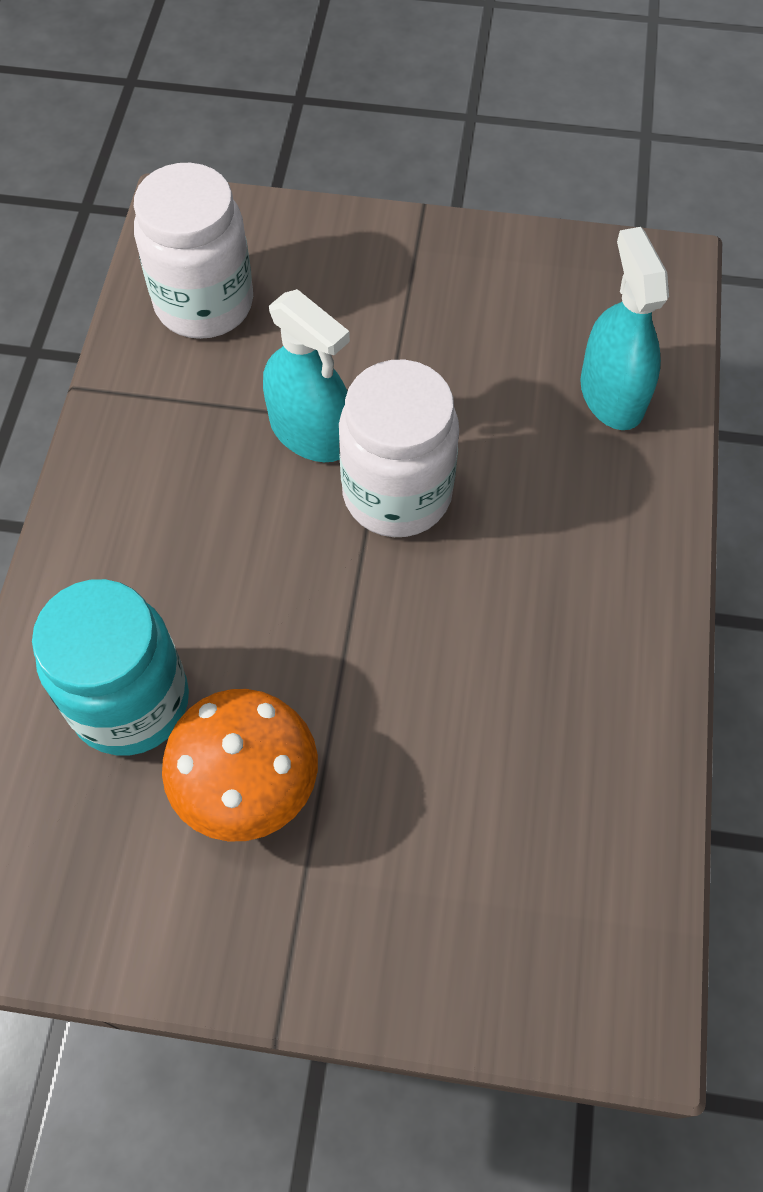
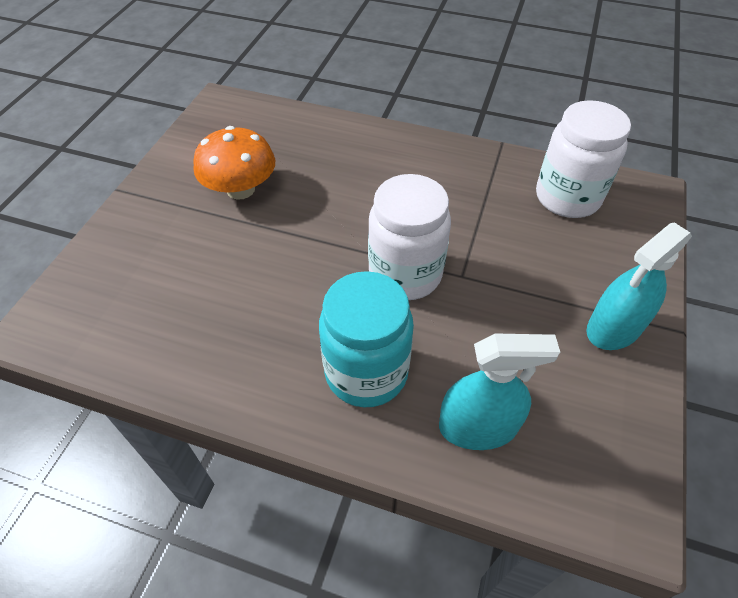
camera: 100 degrees right, 10 degrees down
turquoise jar [32,579,189,756] -> turquoise jar moved to [319,271,414,407]
turquoise spray bottle [263,289,350,462] -> turquoise spray bottle moved to [586,222,692,350]

